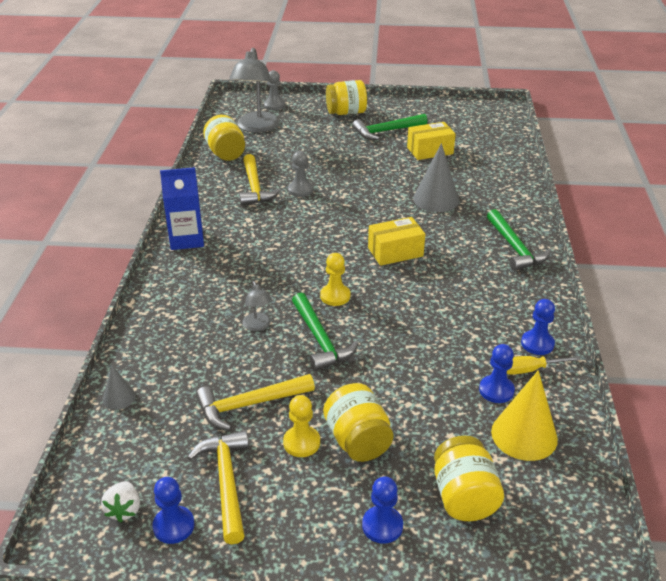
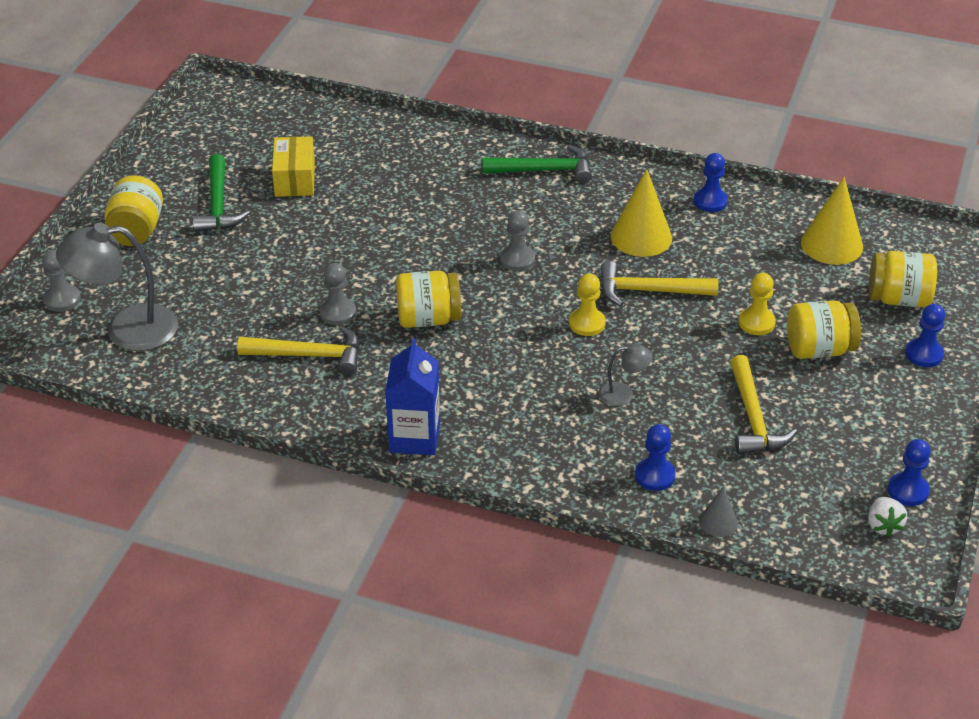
camera: 75 degrees left, 5 degrees up
white strawberry [101,481,140,522] -> white strawberry turned 75 degrees clockwise [868,497,907,537]
yellow hammer [187,430,249,544] -> yellow hammer moved to [600,261,718,306]
yellow jar [203,115,245,161] -> yellow jar moved to [396,271,461,328]
grey lamp [229,48,279,133] -> grey lamp turned 150 degrees clockwise [56,223,178,351]
yellow pawn [283,395,320,457] -> yellow pawn moved to [738,273,776,335]
green hammer [292,293,359,371] -> none
yellow box [368,217,425,266] -> grey pawn [500,210,535,271]
grey cone [413,143,459,212] -> none
blue pawn [479,344,515,403] -> blue pawn moved to [635,424,676,491]
yellow screwdriver [507,356,581,375] -> none
none -> yellow cone [611,169,672,257]

